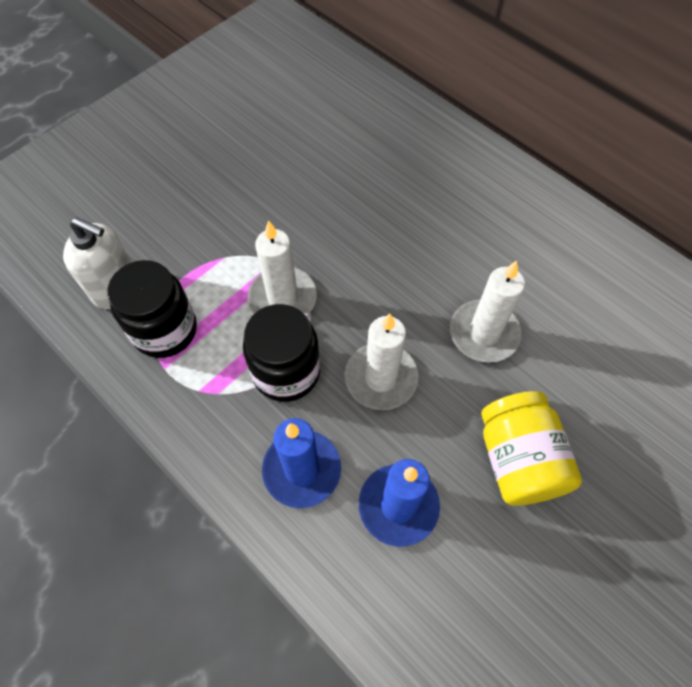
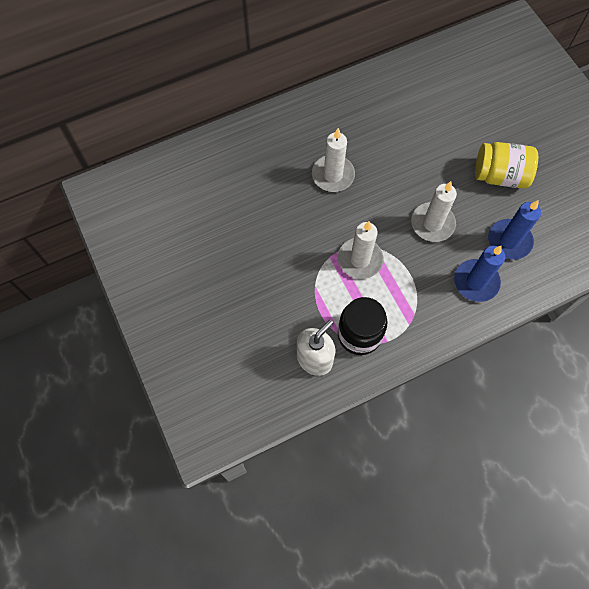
camera: 70 degrees left, 5 degrees up
black jar [243,304,320,402] -> none
white candle [450,261,525,363] -> white candle moved to [312,128,355,192]

